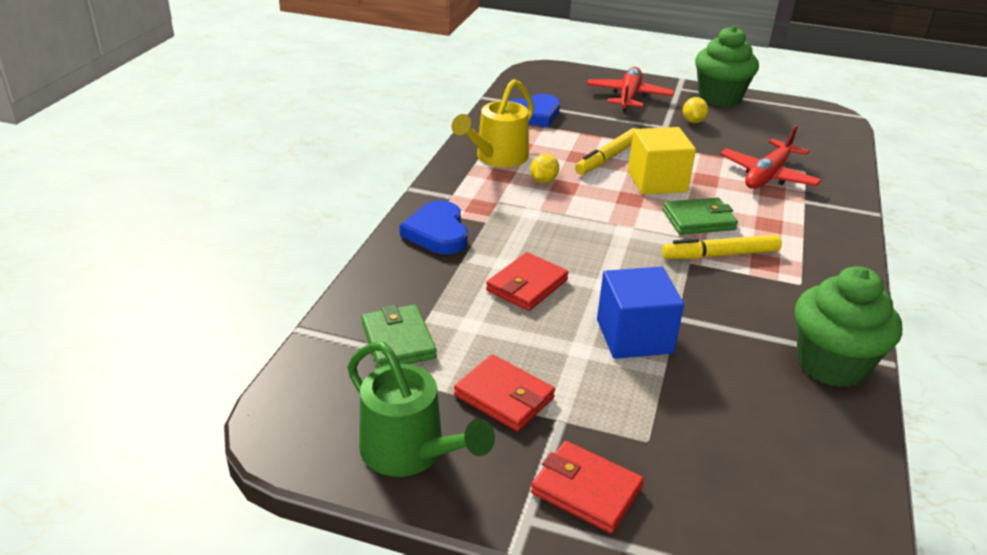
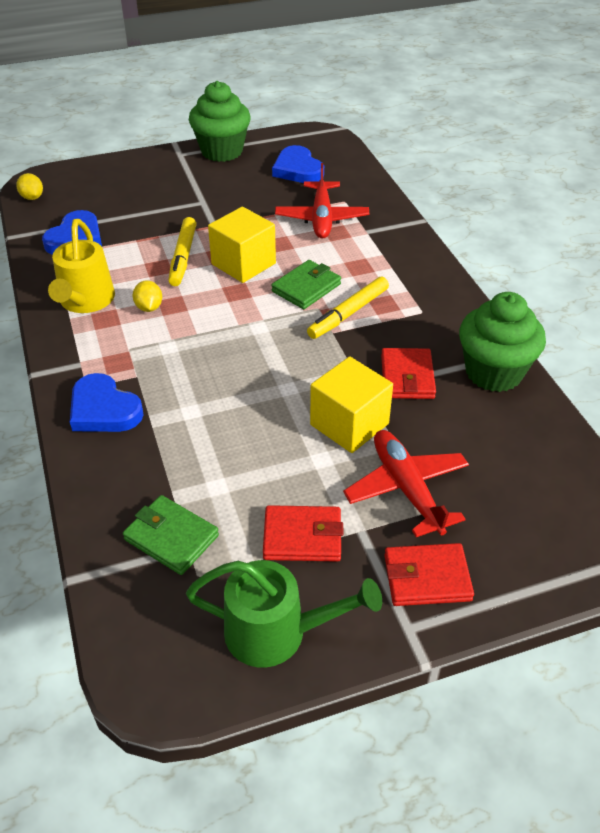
camera: 35 degrees left, 10 degrees up
red wallet [486,252,569,311] -> red wallet moved to [381,348,436,399]
red plane [587,67,674,111] -> red plane moved to [343,430,469,537]
blue cube [597,267,684,359] -> yellow cube [310,356,393,453]
yellow lemon [683,97,708,123] -> yellow lemon moved to [16,173,43,200]
none -> blue heart [272,145,324,183]

